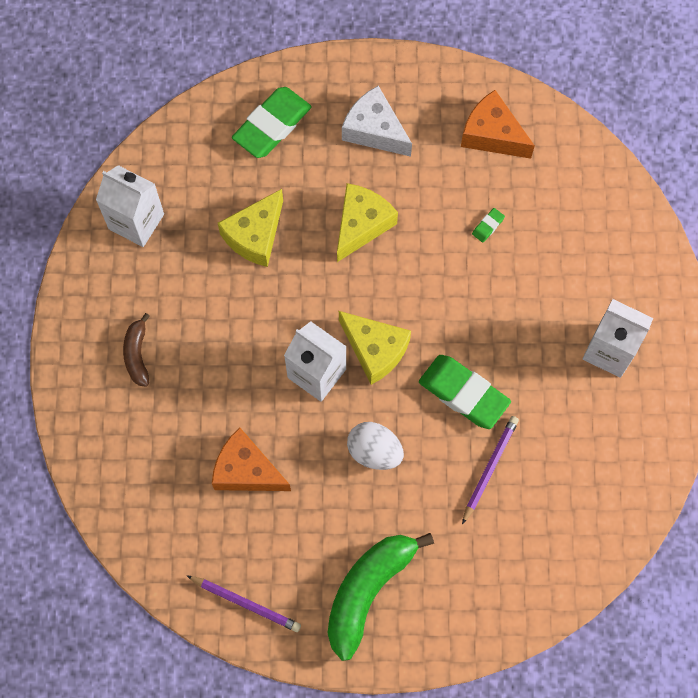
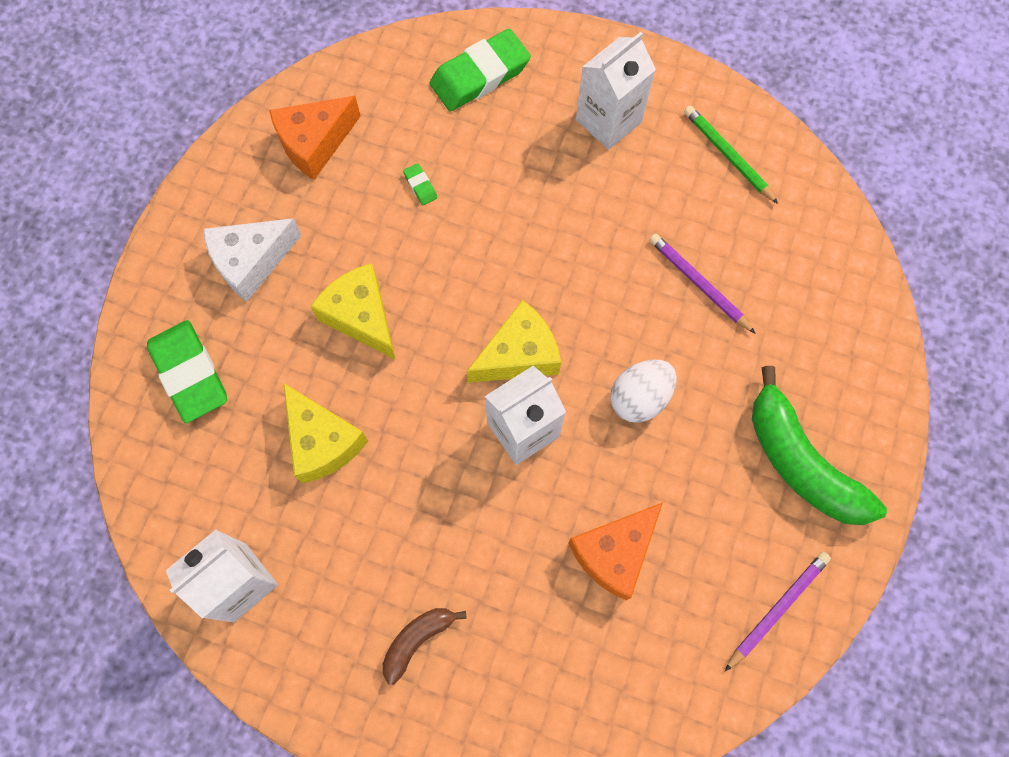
camera: 70 degrees left, 0 degrees up
brown banana [123,313,150,387] -> brown banana turned 120 degrees clockwise [383,608,467,685]
green eraser [419,355,511,429] -> green eraser moved to [430,29,531,111]
none -> green pencil [684,106,778,204]

